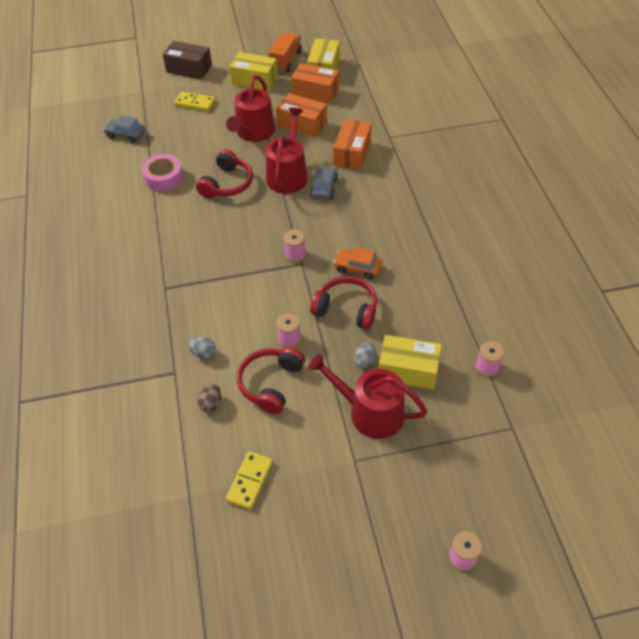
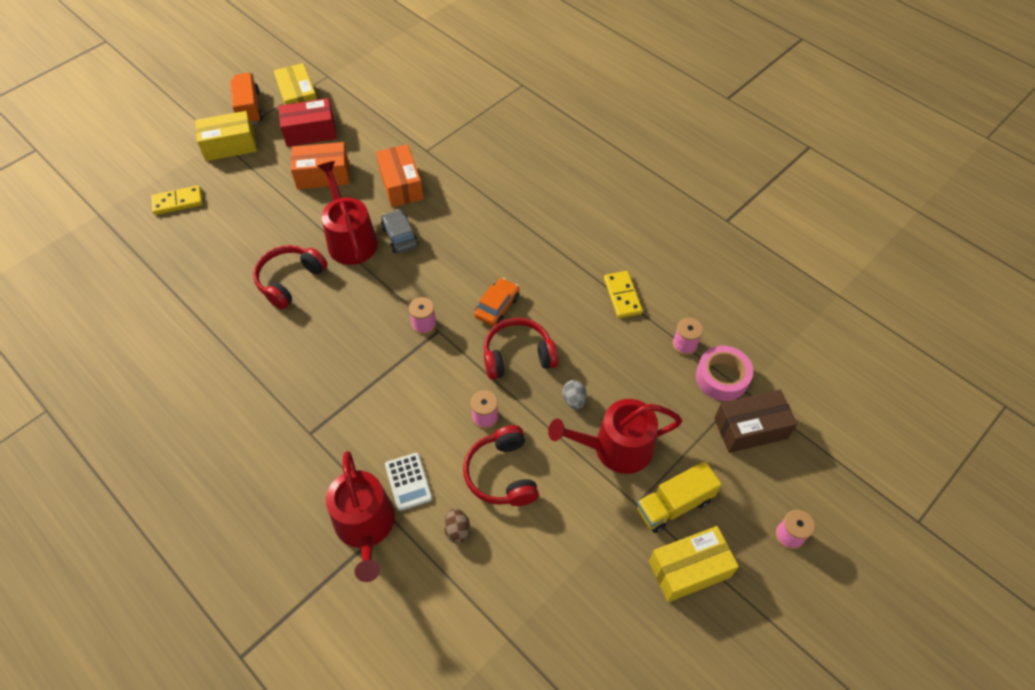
camera: 35 degrees left, 5 degrees up
grey car [103,115,145,143] -> none
pink tape [142,154,184,191] -> pink tape moved to [696,346,753,401]
brown box [163,41,212,79] -> brown box moved to [714,390,797,453]
grey egg [188,337,216,359] -> white calculator [385,453,432,511]
red headphones [196,149,253,198] -> red headphones turned 135 degrees counterclockwise [253,245,328,309]
red watering can [226,75,275,142] -> red watering can moved to [326,451,395,582]
yellow domino [226,451,273,510] -> yellow domino moved to [604,271,643,318]
orange box [291,63,339,104] -> red box [278,98,337,147]
orange car [333,247,383,280] -> orange car turned 135 degrees clockwise [474,278,520,326]
yellow box [378,335,442,390] -> yellow box moved to [649,526,739,602]
none -> yellow truck [636,461,722,533]

